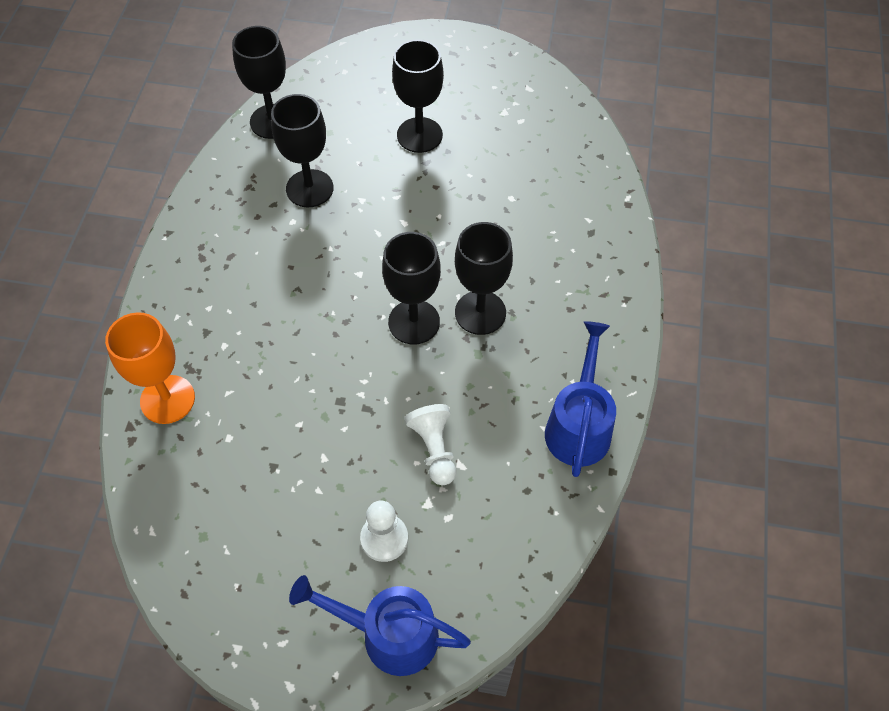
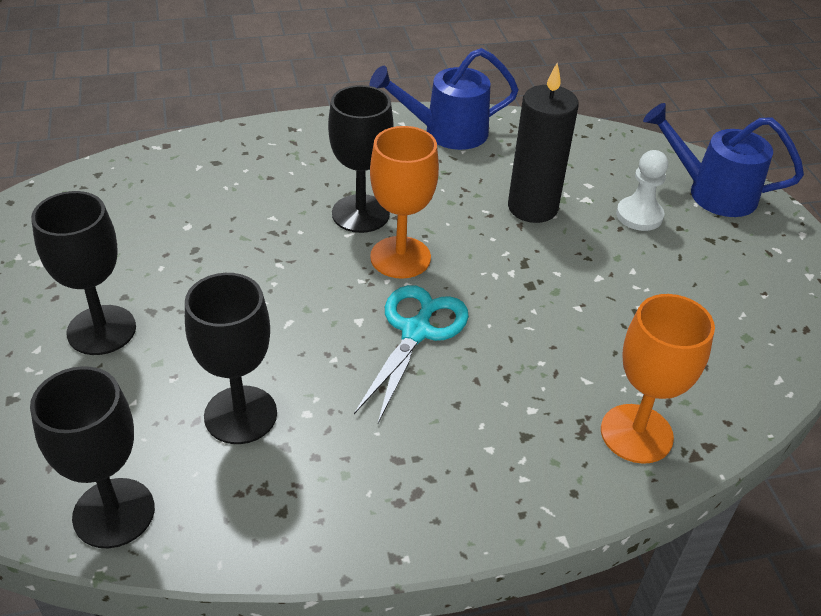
camera: 115 degrees left, 15 degrees down
blue watering can [289,575,471,676] -> blue watering can turned 120 degrees clockwise [643,103,804,217]
black goblet [382,232,441,344] -> orange goblet [370,126,439,279]
white pawn [405,404,456,485] -> black candle [508,63,579,223]
none -> turquoise scissors [354,285,469,423]

